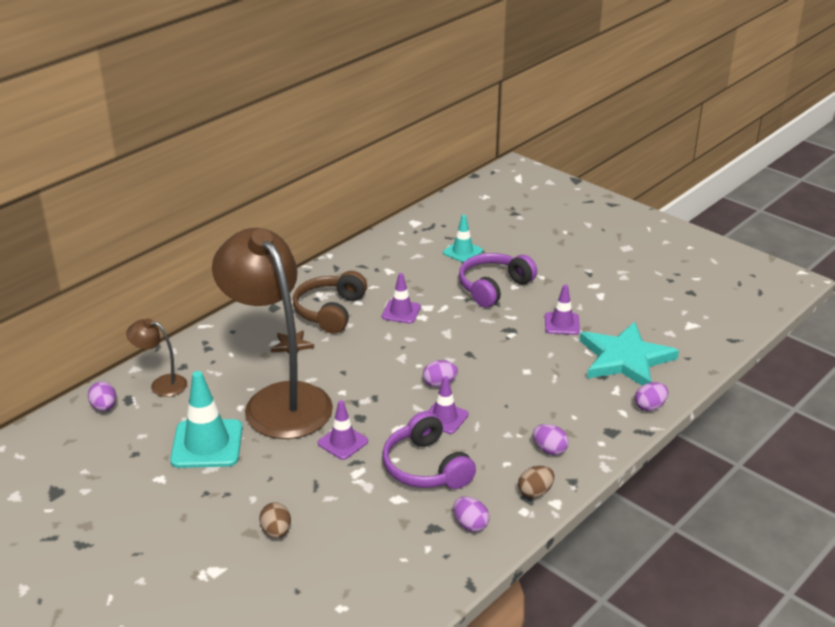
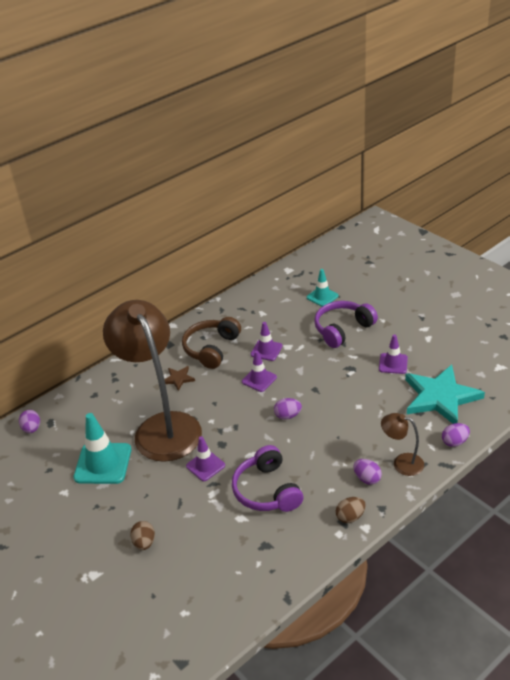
camera: 10 degrees right, 5 degrees up
brown lamp [126,318,187,397] -> brown lamp moved to [381,413,424,476]
purple traffic cone [428,376,469,434] -> purple traffic cone moved to [242,351,277,392]
purple egg [453,496,489,532] -> none

